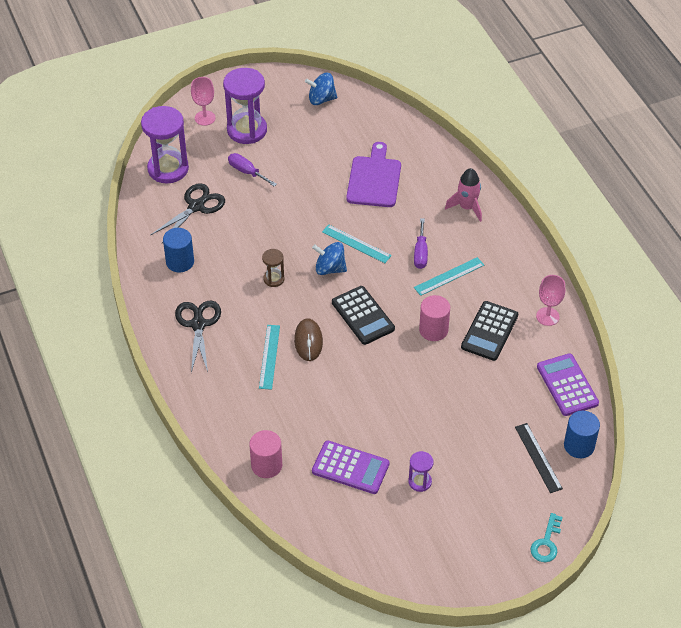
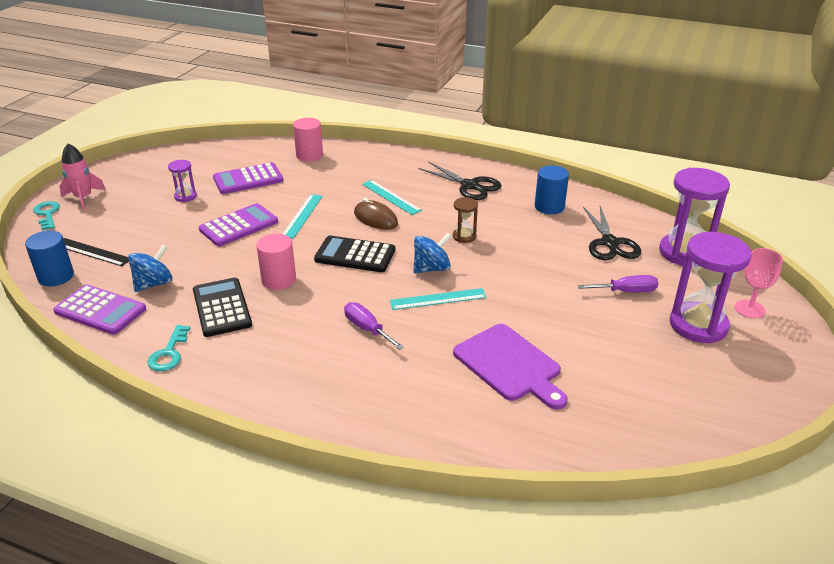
camera: 135 degrees right, 15 degrees down
blue spinning top [305,73,337,105] -> blue spinning top moved to [128,245,173,292]
turquoise ruler [414,257,484,296] -> turquoise ruler moved to [283,194,323,239]
pink rocket [445,168,482,222] -> pink rocket moved to [59,143,106,210]
pink goblet [536,275,565,326] -> turquoise key [148,325,190,372]
none -> purple calculator [199,203,278,246]

